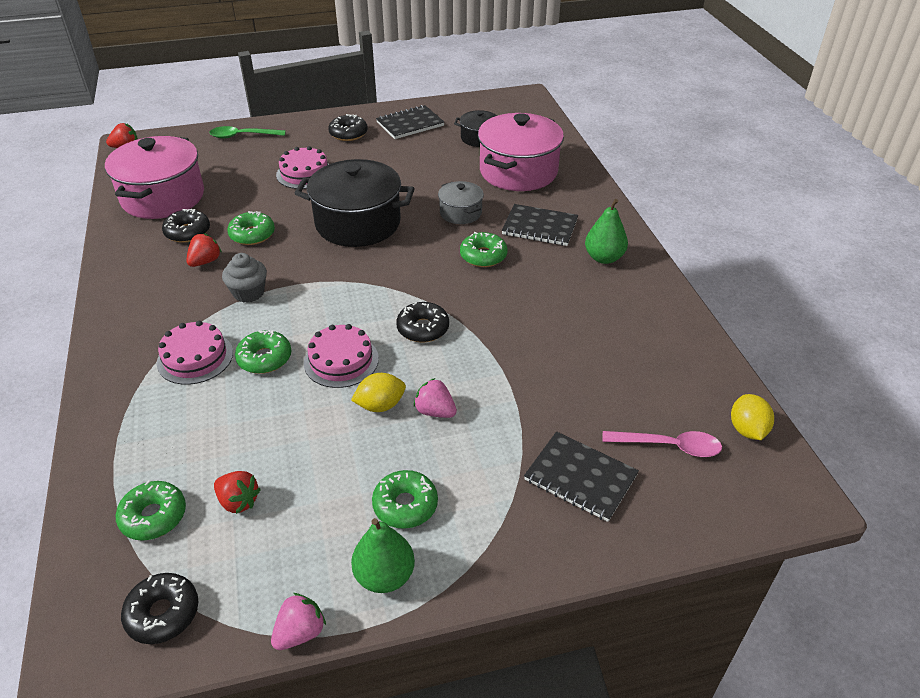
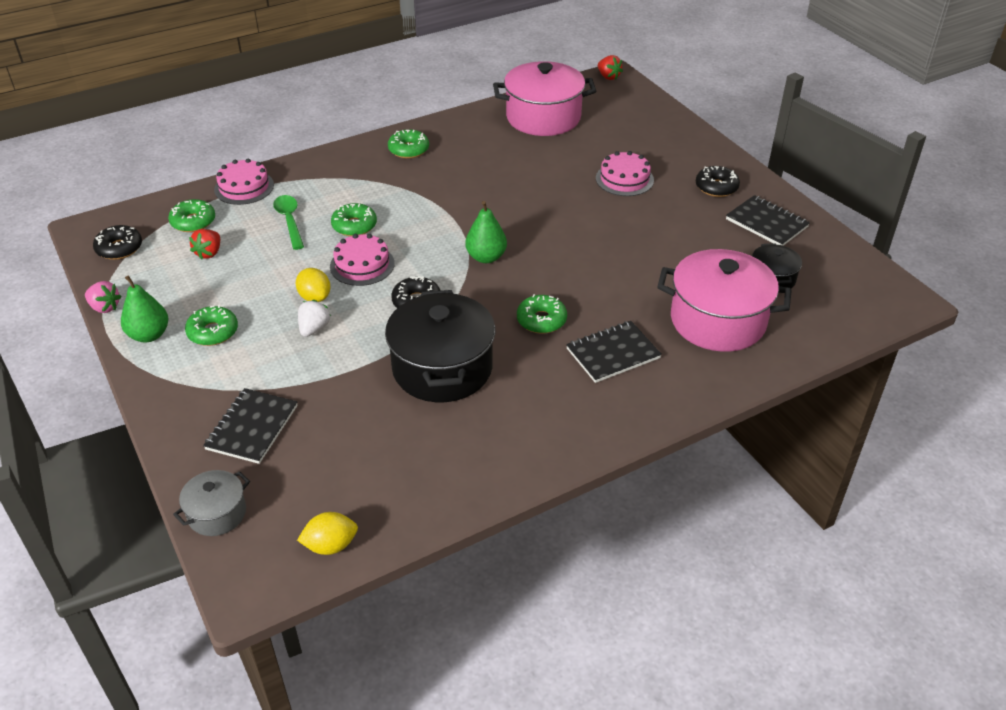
camera: 75 degrees right, 0 degrees up
pink cake [157,321,233,385] -> pink cake moved to [214,159,274,205]
black donut [162,209,210,243] -> none
red strawberry [186,233,222,267] -> none
green spoon [210,126,286,139] -> green spoon moved to [273,195,304,250]
grey cupcake [222,253,267,303] -> none
green donut [227,211,275,245] -> green donut moved to [388,129,429,158]
black pot [294,159,415,247] -> black pot moved to [385,290,495,402]
pink strawberry [414,378,457,418] -> white strawberry [298,300,331,337]
grey pot [438,181,484,224] -> grey pot moved to [173,470,250,536]
black notebook [502,204,578,246] -> black notebook turned 60 degrees clockwise [566,321,662,383]
green pear [585,199,628,264] -> green pear moved to [465,201,507,263]
pink spoon [602,431,722,457] -> none

